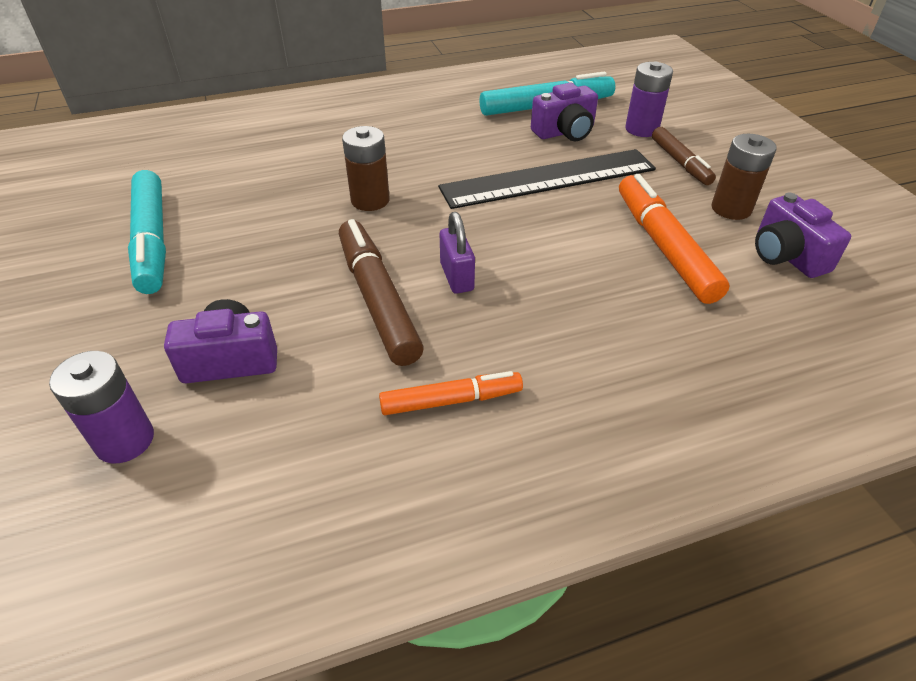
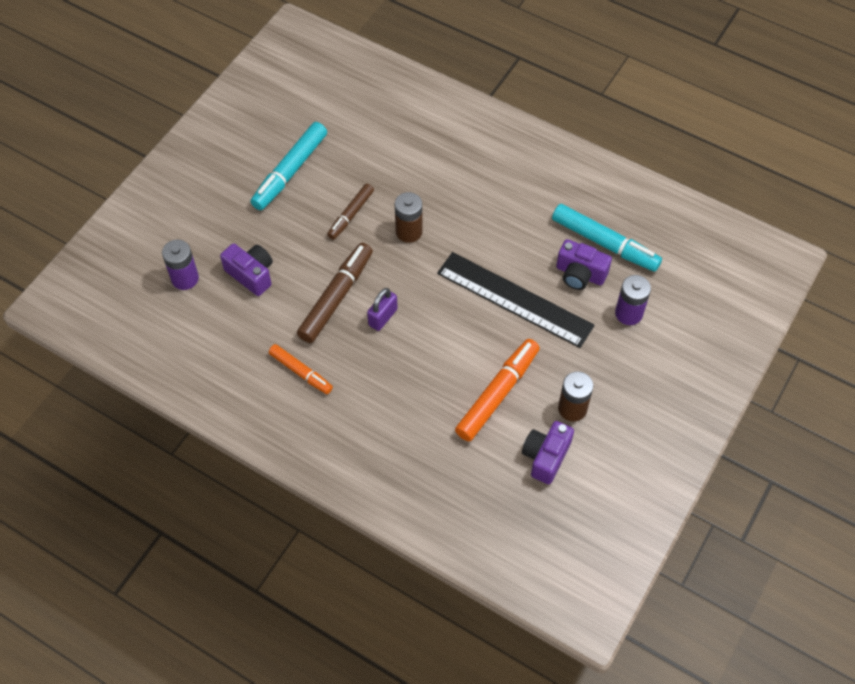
camera: 50 degrees right, 15 degrees up
brown marker [652,127,716,185] -> brown marker moved to [327,184,374,240]

